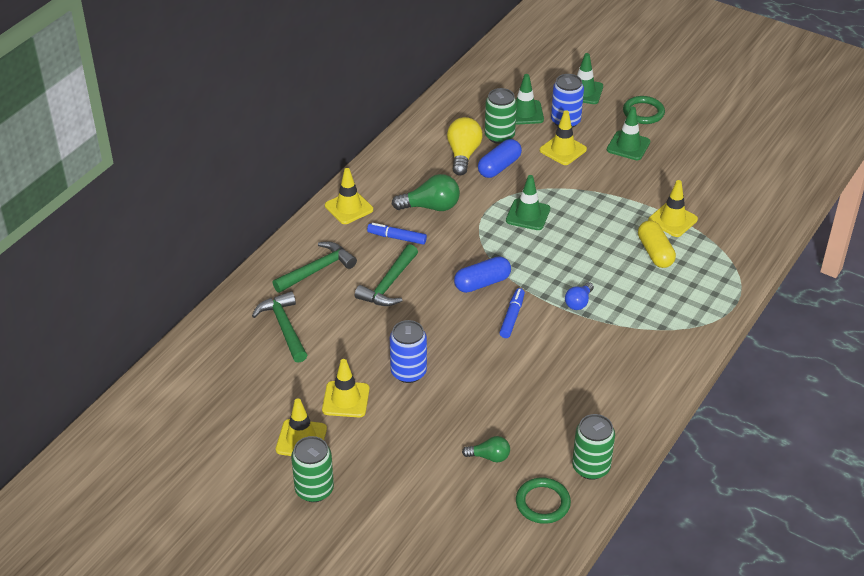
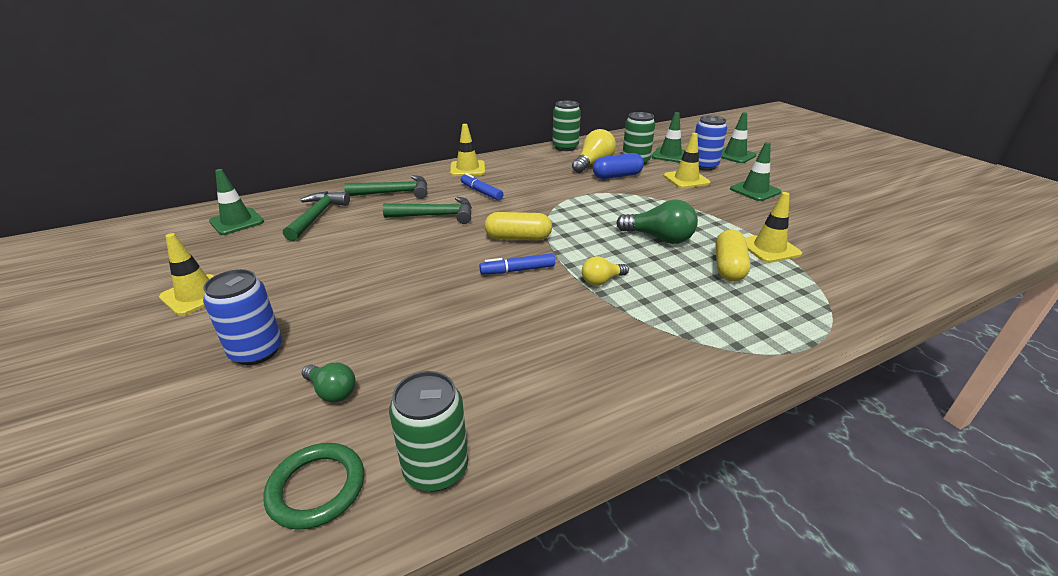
camera: 30 degrees right, 10 degrees down
green can [291,436,334,502] -> green can moved to [553,101,581,151]
yellow traffic cone [322,359,370,417] -> none
green hammer [355,244,418,306] -> green hammer turned 150 degrees counterclockwise [383,197,472,224]
blue can [390,320,427,383] -> blue can moved to [203,269,282,365]
green light bulb [392,174,460,211] -> green light bulb moved to [617,200,698,244]
blue capsule [454,256,511,293] -> yellow capsule [485,212,552,240]
blue marker [499,288,525,338] -> blue marker turned 150 degrees counterclockwise [479,253,555,275]
green traffic cone [506,175,550,230] -> green traffic cone moved to [209,169,264,235]
blue light bulb [565,282,594,310] -> yellow light bulb [582,256,629,286]
green ring [623,96,665,124] -> none

